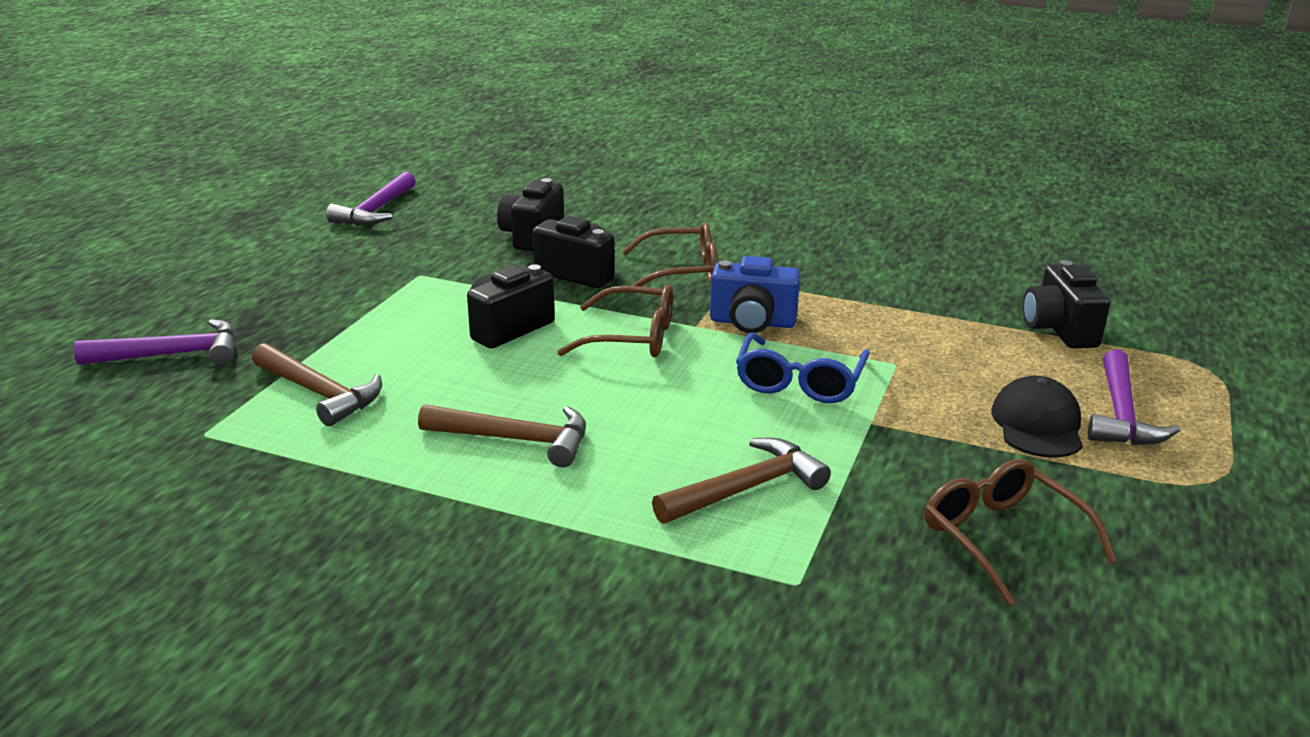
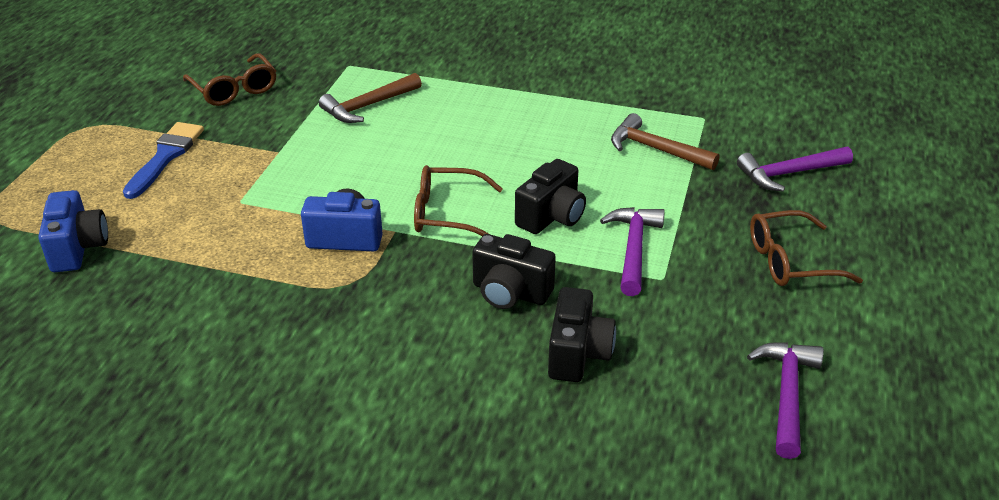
camera: 175 degrees right, 10 degrees up
brown hammer [418,404,586,467] -> none
brown glasses [622,222,718,293] -> brown glasses moved to [750,210,863,286]
blue glasses [736,333,870,403] -> none
black cap [991,376,1083,458] -> blue brush [123,122,204,199]
black camera [1023,260,1110,348] -> blue camera [38,190,108,272]
purple hammer [1088,349,1180,445] -> purple hammer moved to [600,207,665,296]

